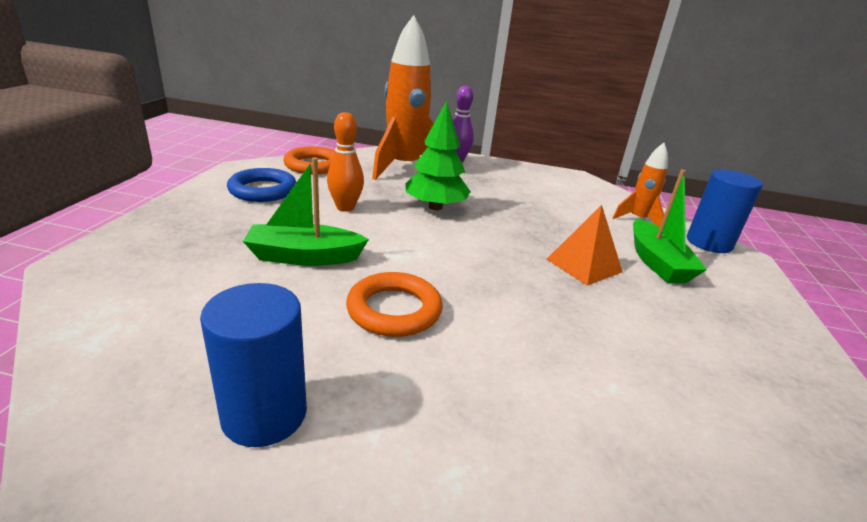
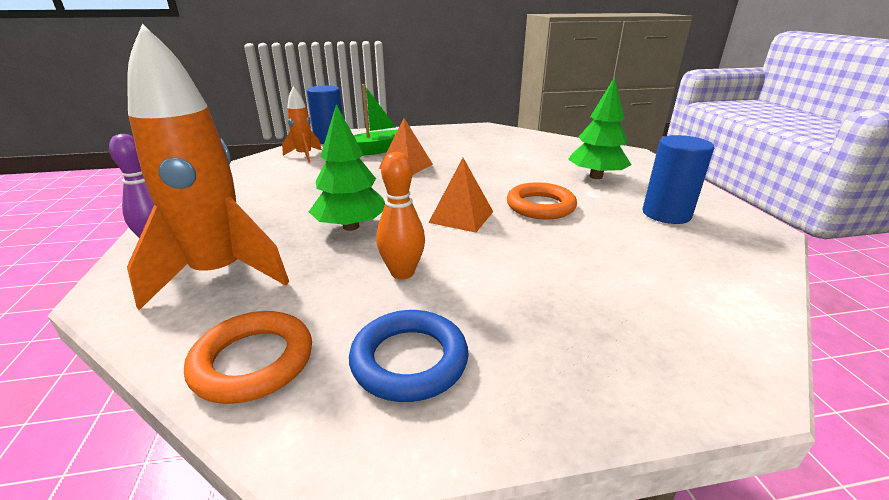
camera: 110 degrees left, 0 degrees up
green boat [243,158,369,266] -> none
none -> orange pyramid [428,158,493,233]
none -> green tree [568,77,631,179]

